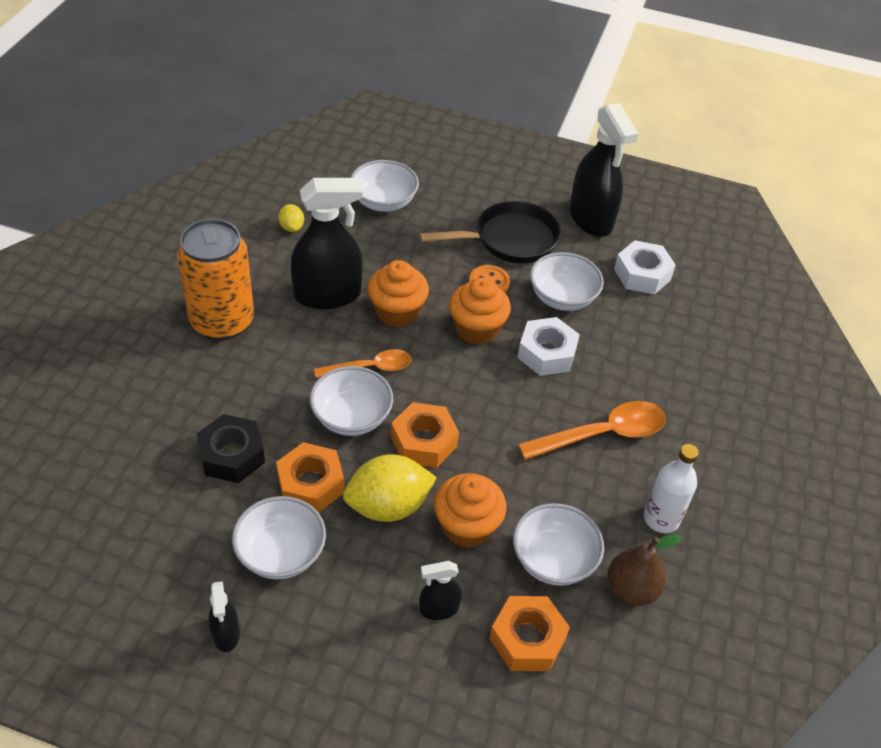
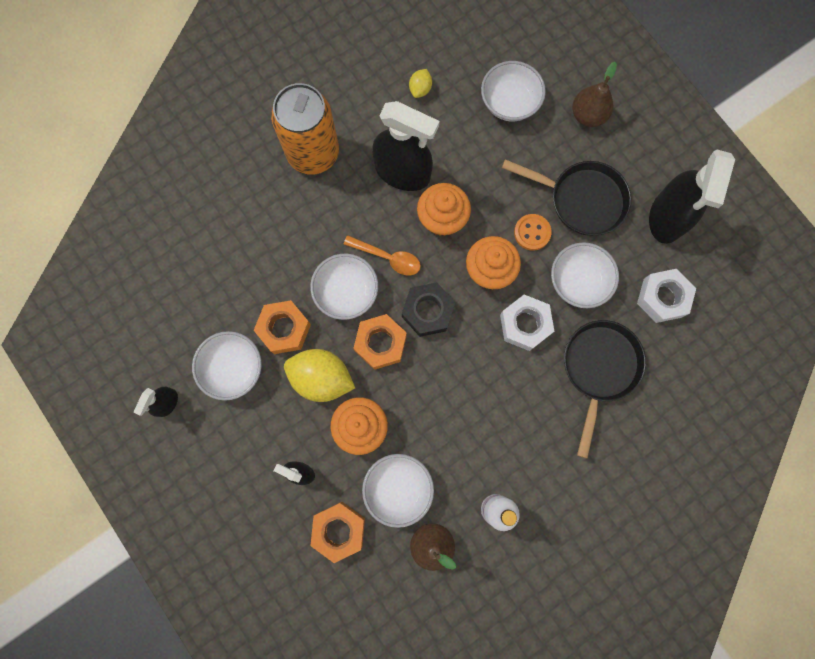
camera: 40 degrees right, 30 degrees up
black nut [197,414,265,483] -> black nut moved to [402,282,455,337]
orange spoon [518,401,666,460] -> none
none -> black pan [564,320,646,459]
none -> brown pear [572,62,617,127]

